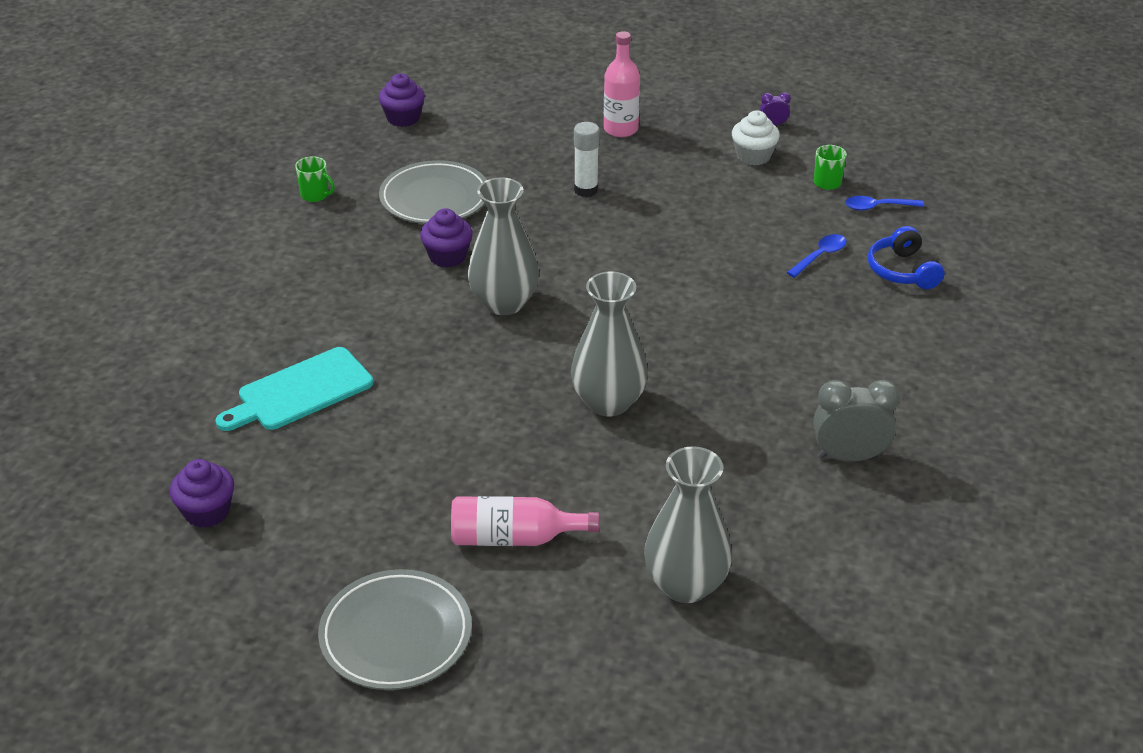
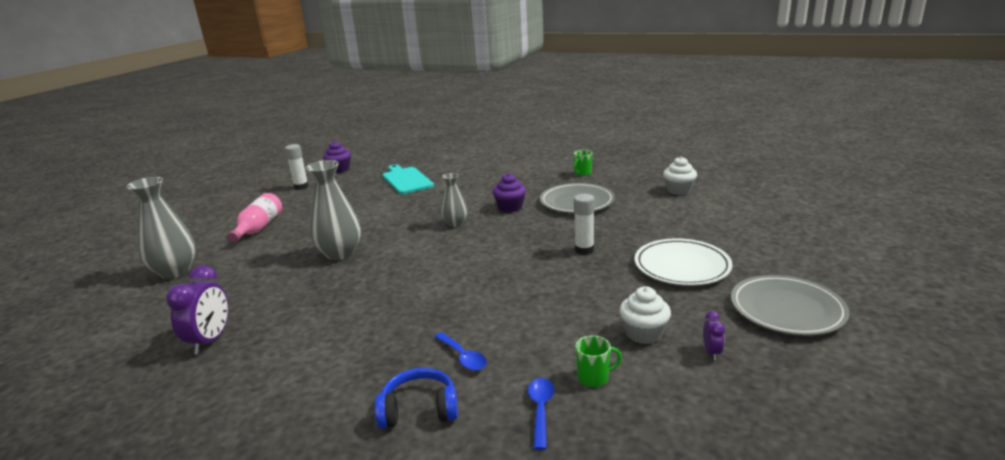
camera: 100 degrees right, 15 degrees down
grey plate [318,569,472,690] -> grey plate moved to [731,275,850,336]
purple cupcake [378,73,425,127] -> white cupcake [663,157,697,195]
grey vase [468,177,539,315] -> grey vase [441,173,468,227], size x0.59
pink bottle [604,31,640,137] -> white plate [634,238,732,286]
grey clock [813,380,900,462] -> purple clock [166,265,228,354]
none -> white glue stick [285,144,309,190]

